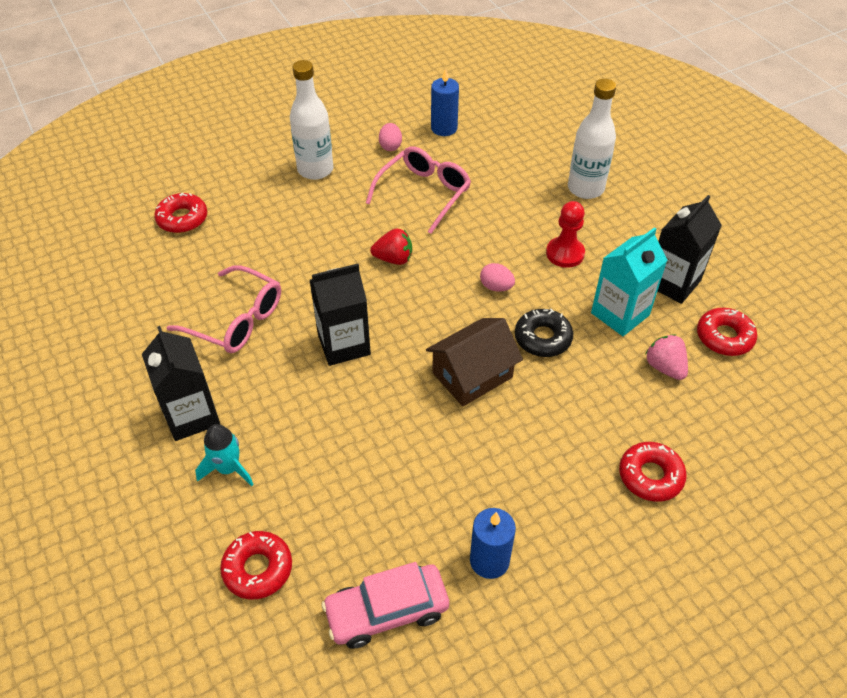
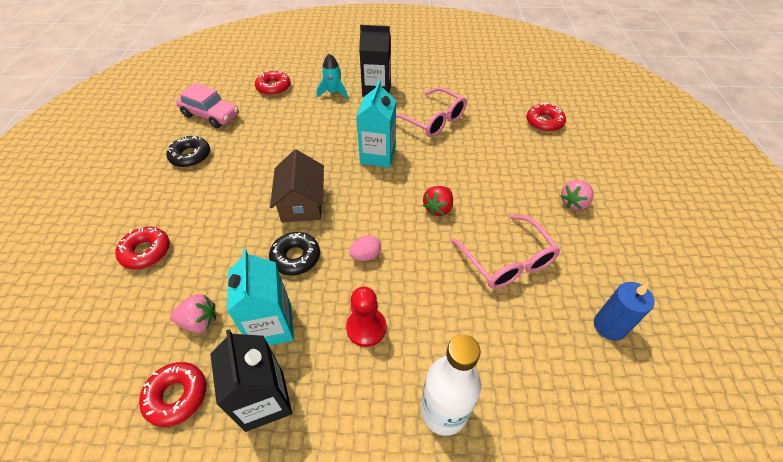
camera: 120 degrees right, 0 degrees up
pink glasses [166,265,281,353] -> pink glasses turned 105 degrees counterclockwise [396,87,467,137]
white bottle [290,60,334,180] -> pink strawberry [560,180,593,210]
black carton [310,264,371,366] -> turquoise carton [356,80,396,168]
pink car [322,562,449,649] -> pink car turned 105 degrees clockwise [176,83,239,128]
pink egg [379,123,402,151] -> none
blue candle [470,508,516,579] -> black donut [166,136,210,167]

